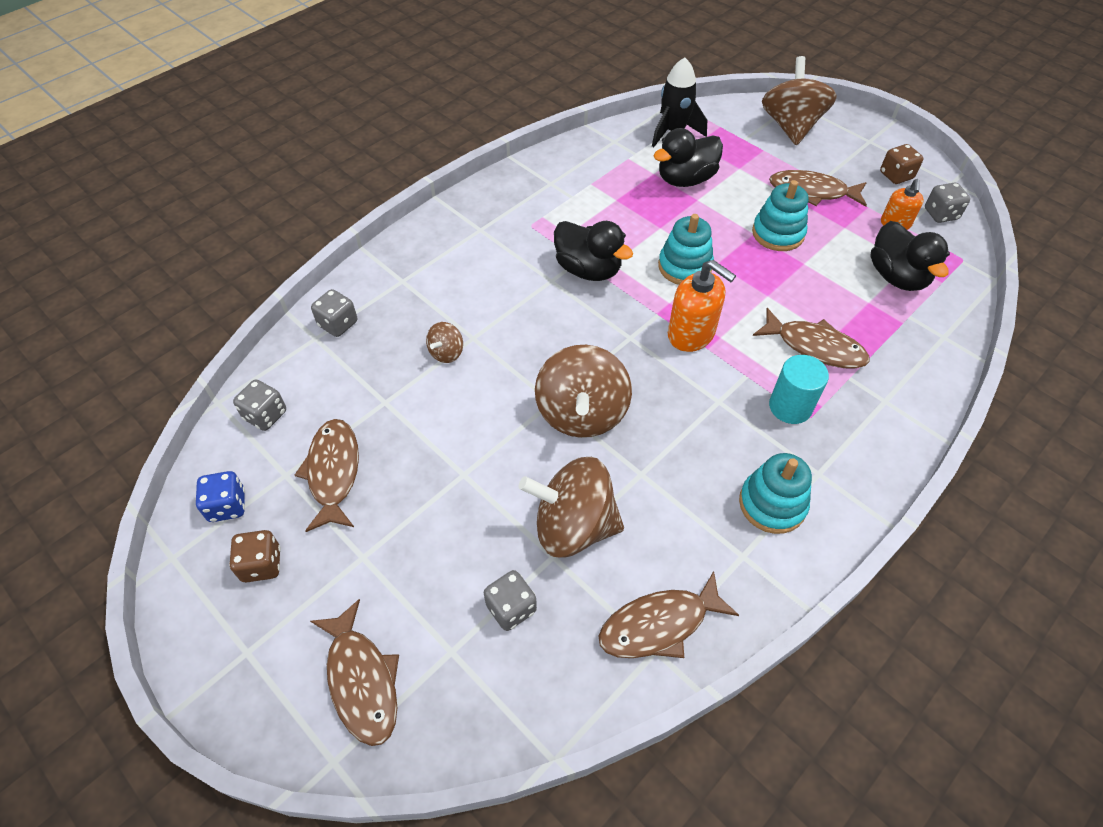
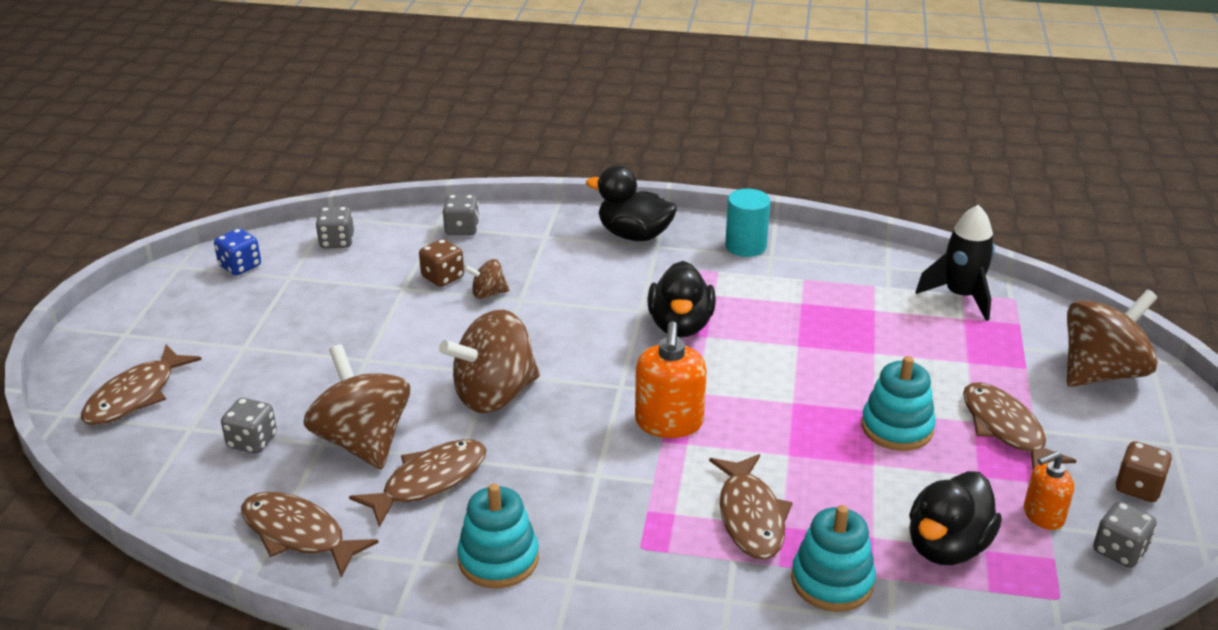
camera: 55 degrees right, 20 degrees down
brown dice [229,530,281,583] -> brown dice moved to [419,239,464,287]
brown fish [295,419,359,532] -> brown fish moved to [349,439,487,527]
black duck [653,128,723,187] -> black duck moved to [586,165,677,241]
turquoise stacking toy [658,214,714,285] -> turquoise stacking toy moved to [791,505,876,612]
turquoise cylinder [769,355,829,424] -> turquoise cylinder moved to [725,189,770,257]

